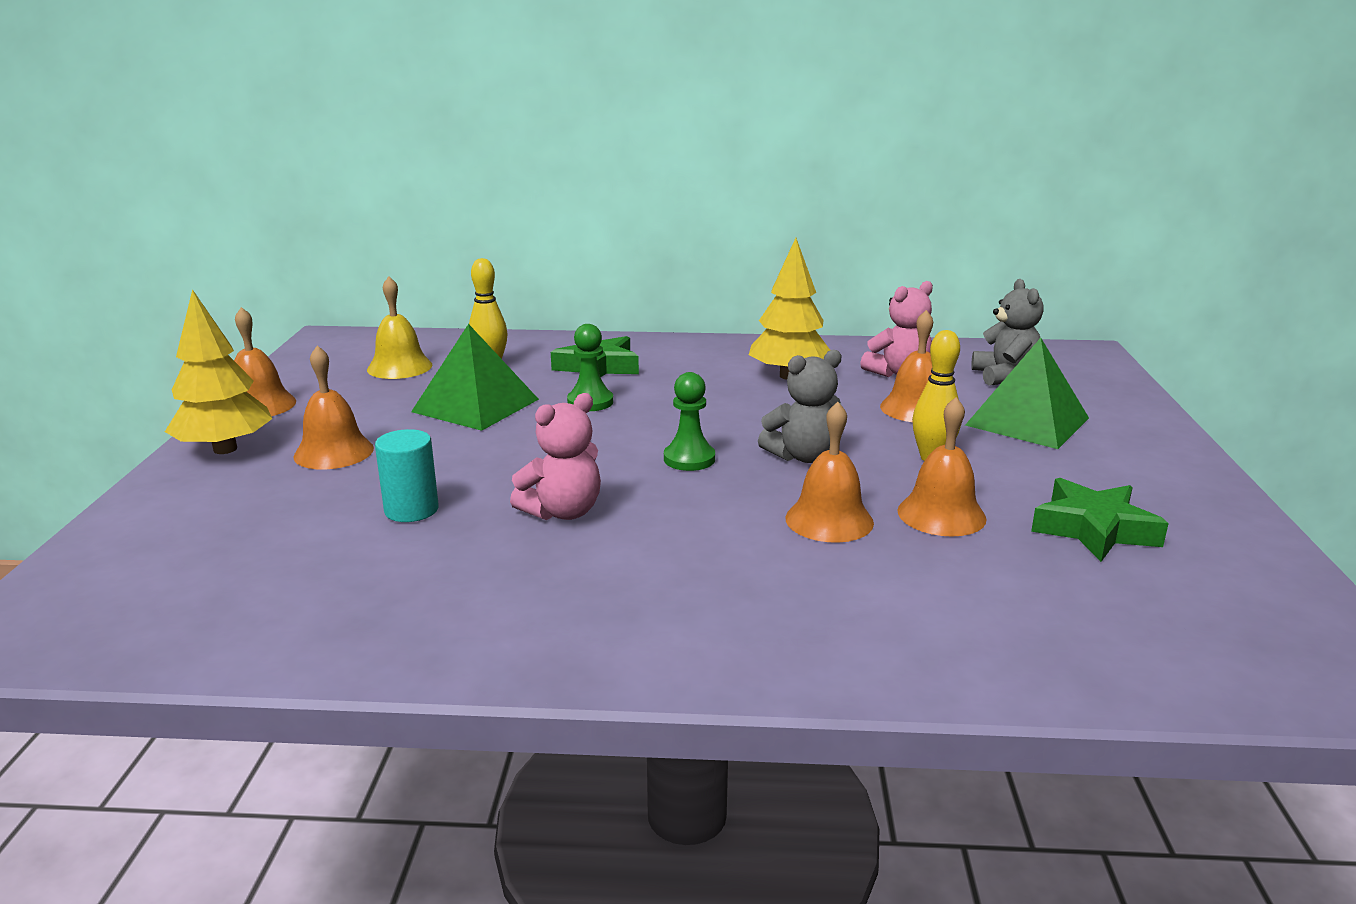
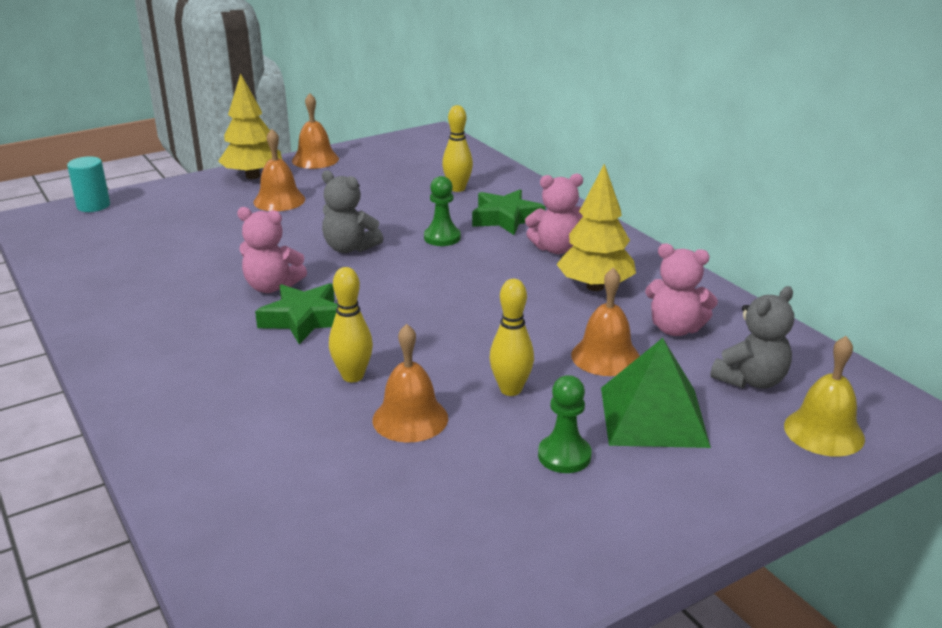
camera: 55 degrees right, 5 degrees up
yellow bell [367,276,433,379] -> yellow bell moved to [784,336,865,457]
turquoise cylinder [375,429,439,522] -> turquoise cylinder moved to [67,156,110,212]
green pyramid [411,324,539,431] -> none
green pawn [664,372,715,471] -> green pawn moved to [538,375,592,473]
grey teddy bear [758,350,842,463] -> grey teddy bear moved to [322,170,383,253]
orange bell [786,402,874,543] -> yellow bowling pin [329,267,373,382]
green star [1031,478,1169,562] -> green star moved to [255,283,338,344]
none -> pink teddy bear [525,174,583,254]

